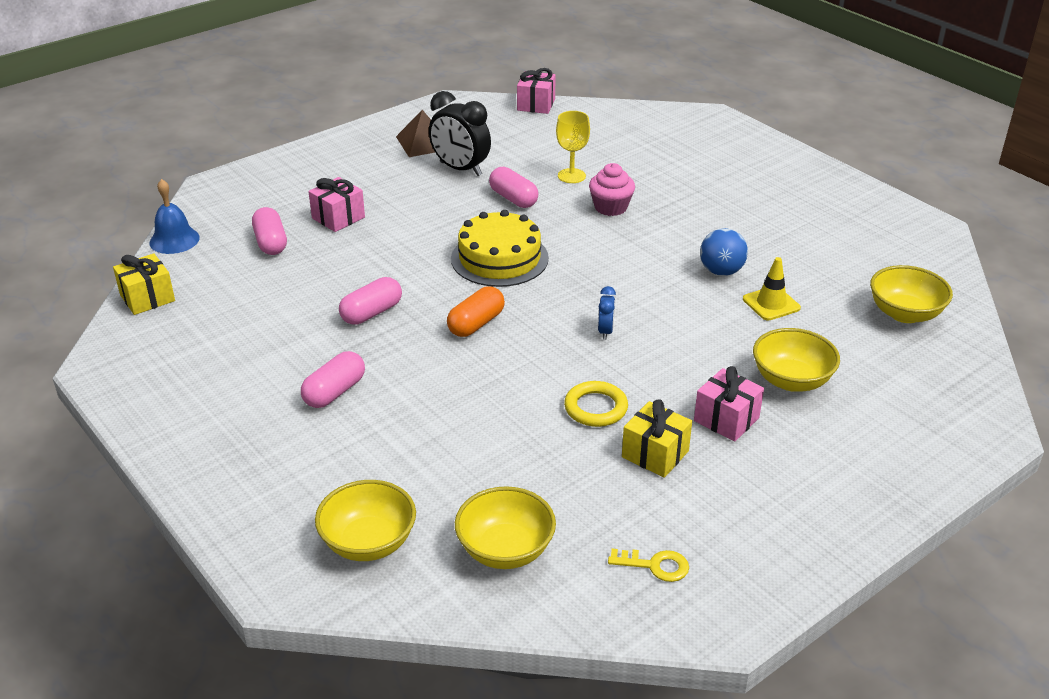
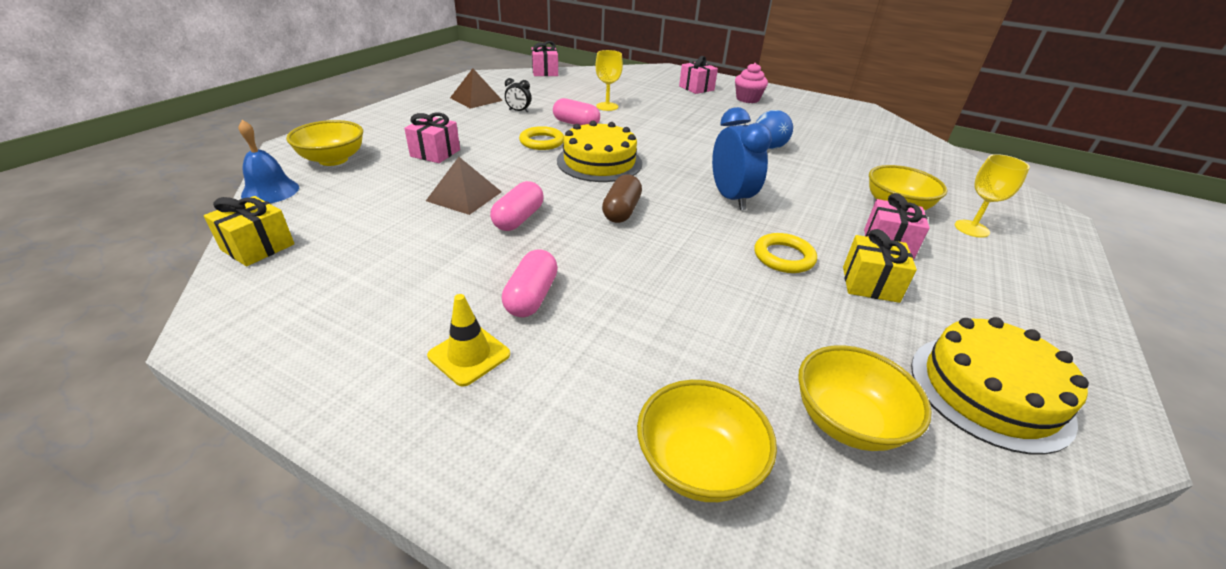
camera: 25 degrees left, 0 degrees up
pink capsule [252,207,287,255] -> none
black clock [429,91,491,176] -> black clock [505,78,531,112], size x0.49
orange capsule [447,286,505,337] -> brown capsule [602,174,642,223]
pink cupcake [589,163,635,216] -> pink cupcake moved to [735,63,768,103]
blue clock [598,286,616,340] -> blue clock [712,107,772,210], size x2.06
yellow key [608,549,689,582] -> yellow cake [911,317,1089,455]
yellow traffic cone [743,257,801,321] -> yellow traffic cone moved to [427,294,510,387]
yellow bowl [870,265,953,323] -> yellow bowl moved to [286,120,363,166]
none -> brown pyramid [426,157,502,215]
none -> yellow ring [519,126,564,150]
none -> pink gift [679,56,718,94]
none -> yellow goblet [955,154,1030,238]

